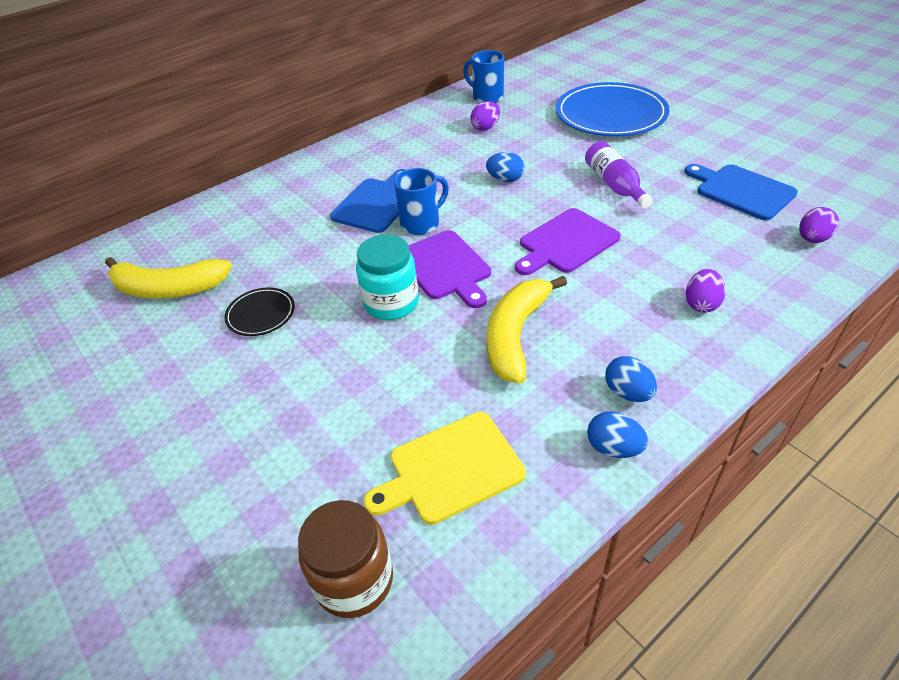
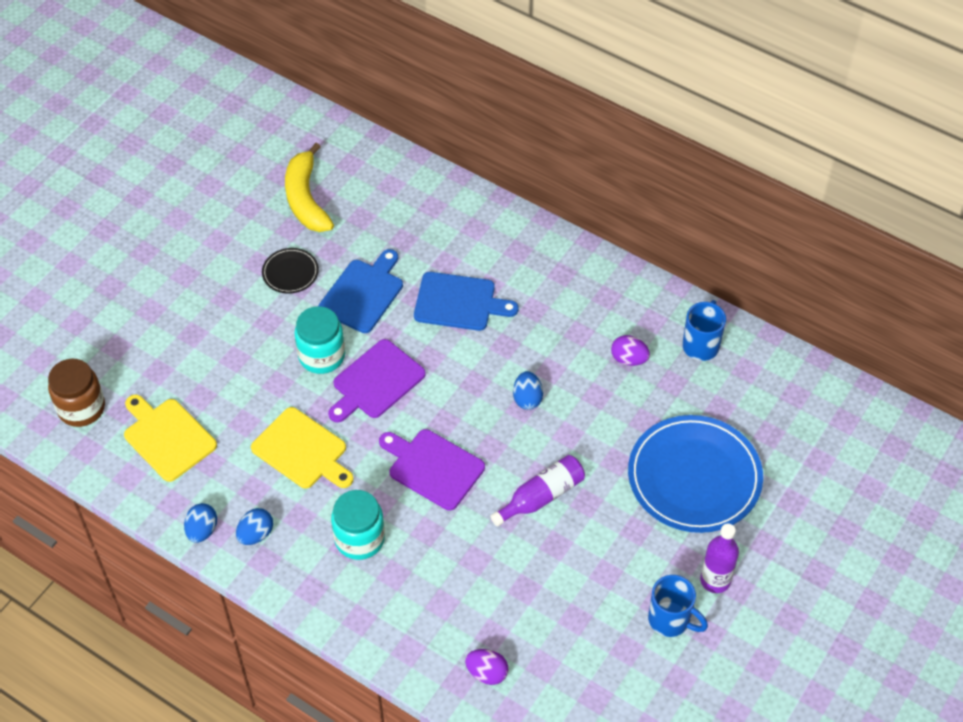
camera: 70 degrees right, 10 degrees up
blue mug [394,168,449,235] -> blue mug moved to [648,575,708,637]
yellow banana [487,276,567,384] -> yellow cutting board [251,407,354,489]
blue cutting board [685,164,798,220] -> blue cutting board moved to [318,249,403,333]
purple egg [686,269,726,313] -> none
none -> turquoise jar [331,490,385,560]
none -> purple bottle [700,524,739,593]

